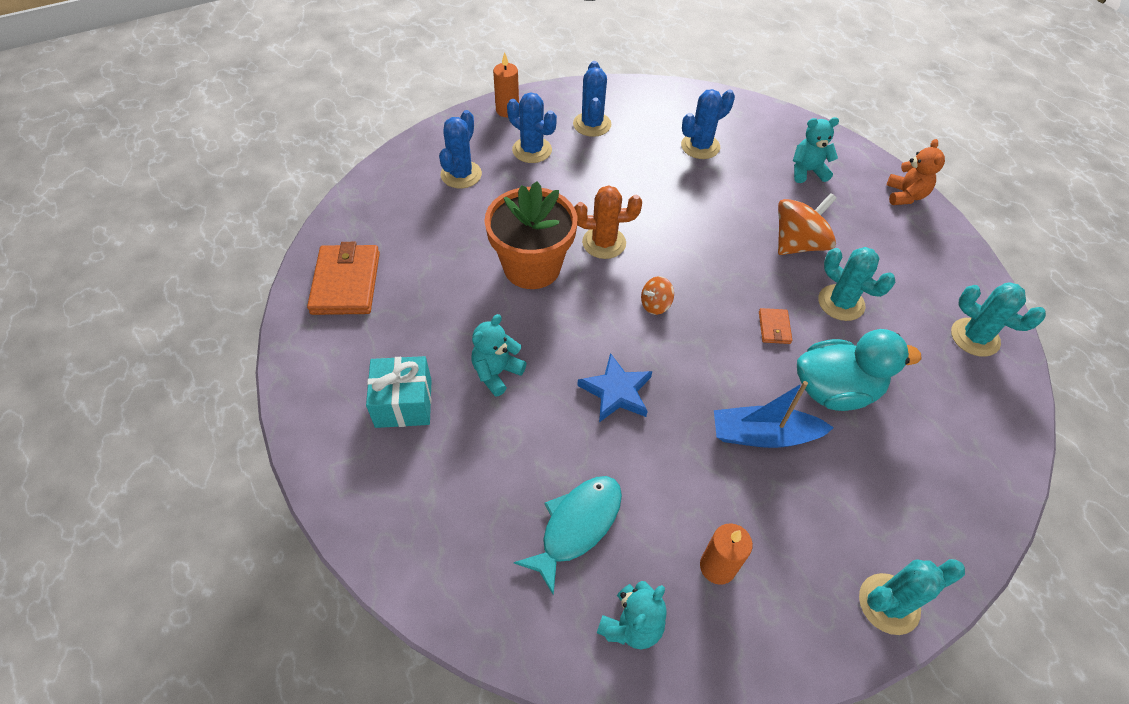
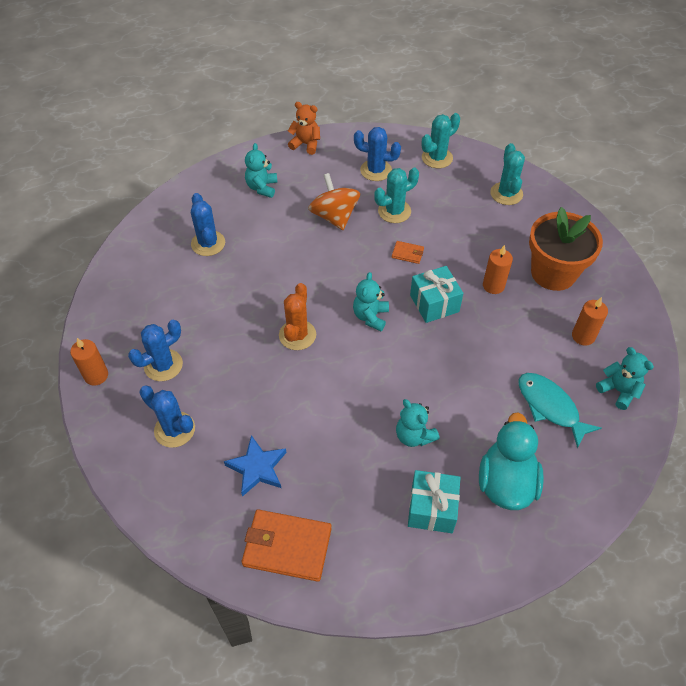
camera: 75 degrees left, 0 degrees up
orange flower pot [485,181,578,289] -> orange flower pot moved to [529,207,603,291]
blue cactus [573,61,611,137] -> blue cactus moved to [354,127,401,181]
blue star [577,353,652,422] -> blue star moved to [224,435,286,497]
orange spinning top [641,276,674,315] -> turquoise teddy bear [353,272,389,331]
blue boat [714,381,834,448] -> orange candle [483,245,513,294]
turquoise duck [797,329,921,411] -> turquoise duck moved to [479,412,544,510]
turquoise cactus [859,559,965,635] -> turquoise cactus moved to [490,143,525,205]
none -> turquoise gift [410,266,463,323]

